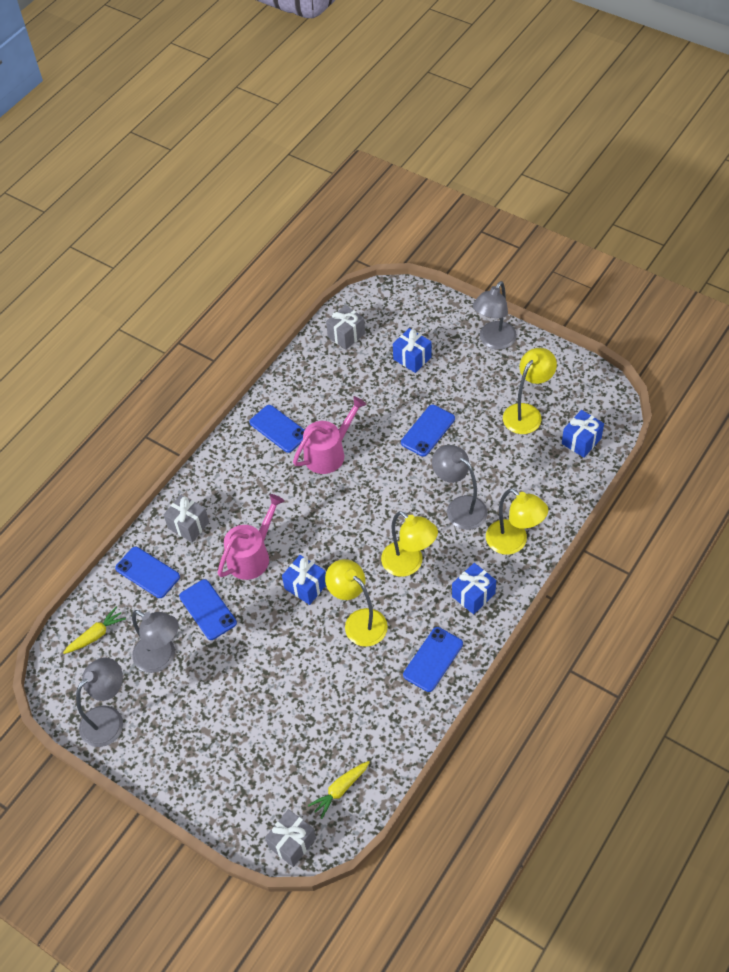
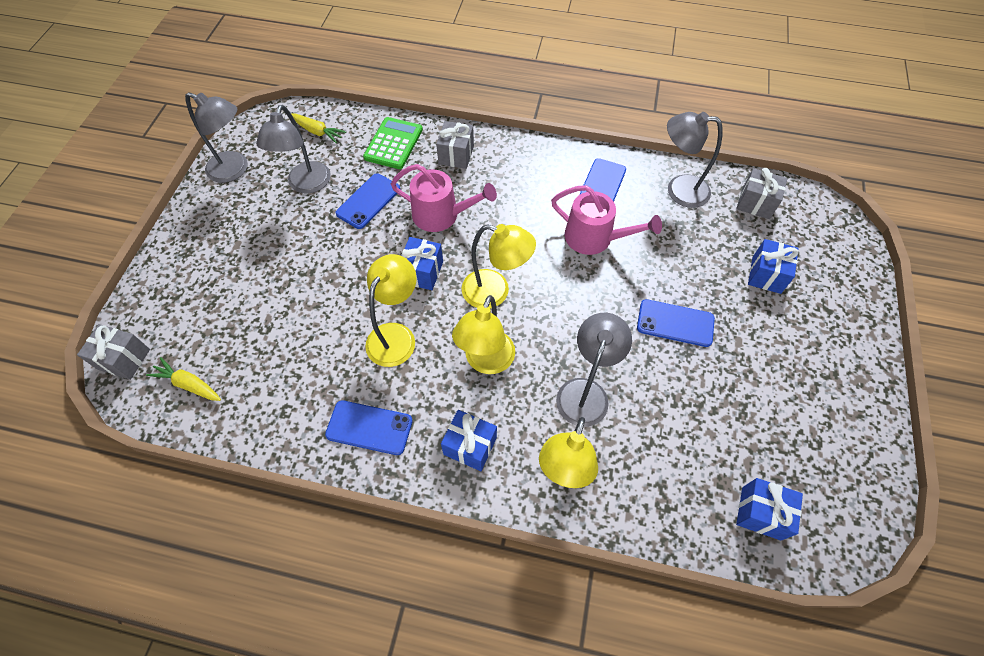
camera: 65 degrees right, 5 degrees up
blue phone [115,547,180,598] -> green calculator [363,117,423,169]
grey lamp [473,281,517,350] -> grey lamp moved to [667,112,722,208]
yellow lamp [503,348,557,434] -> yellow lamp moved to [462,224,536,309]

